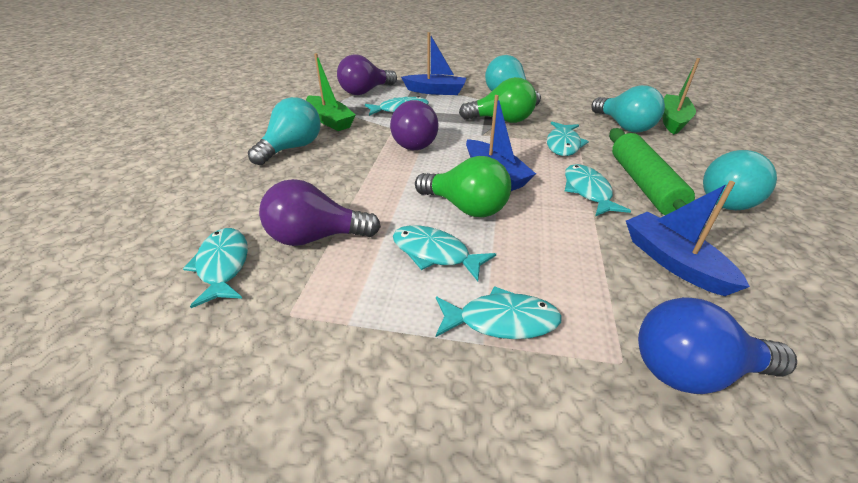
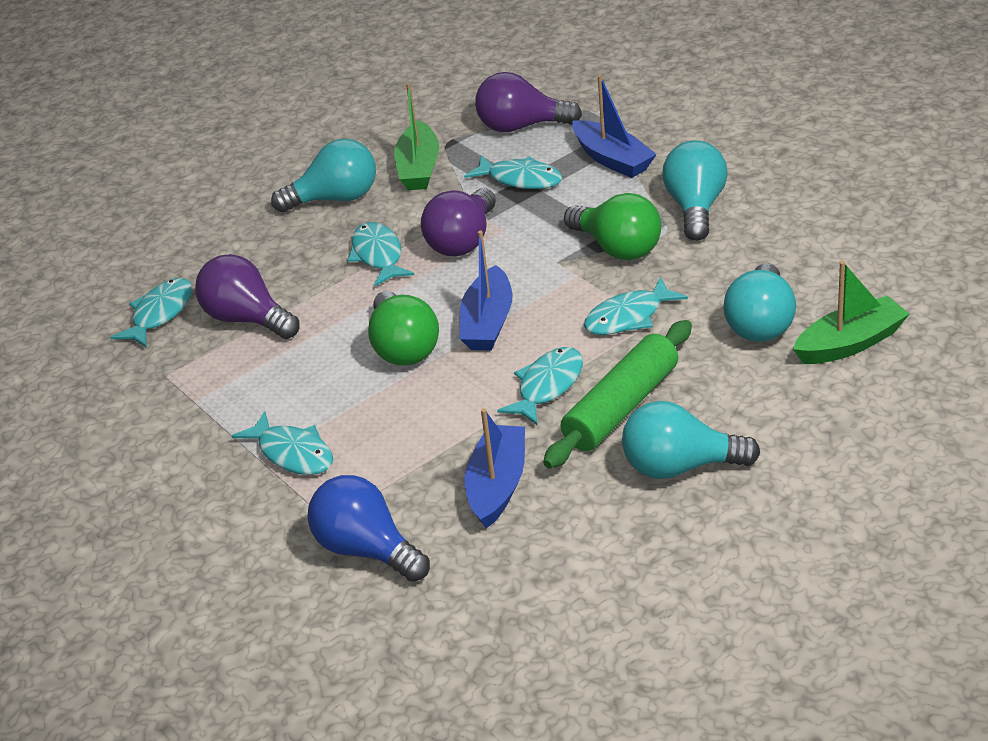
camera: 45 degrees right, 0 degrees up
turquoise fish [393,225,496,281] -> turquoise fish moved to [348,222,414,286]

